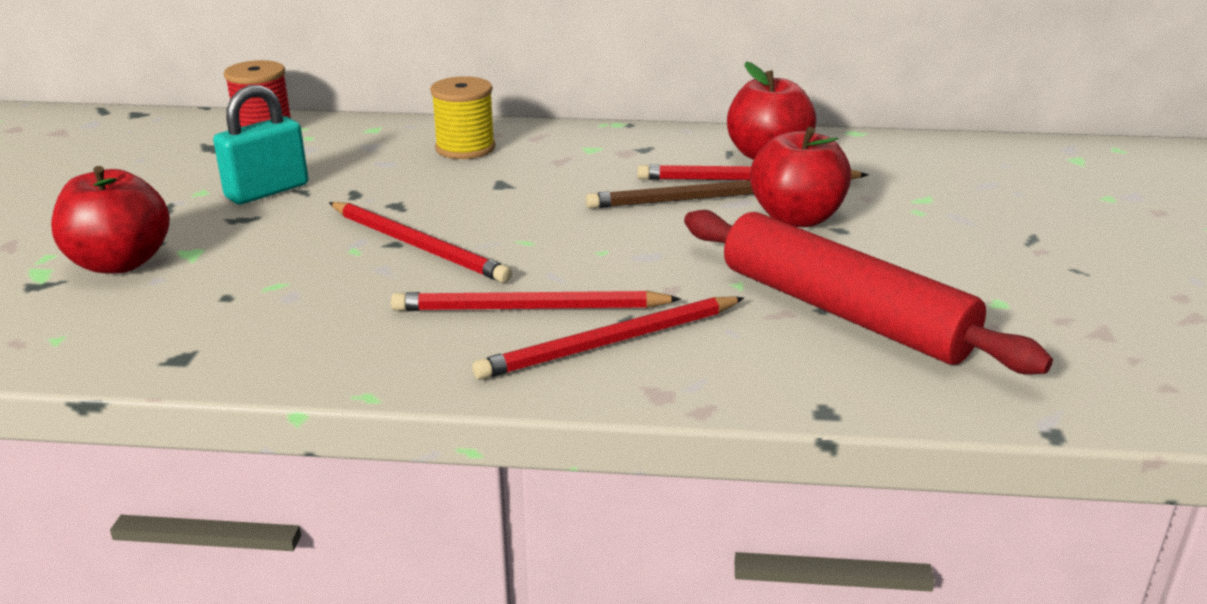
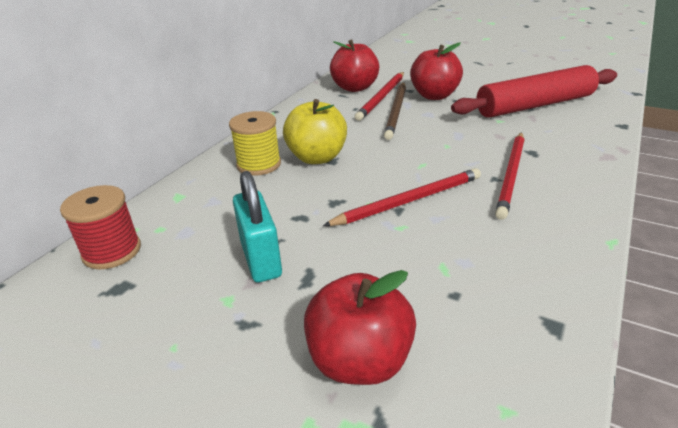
camera: 65 degrees left, 5 degrees up
red pencil [472,296,744,380] -> none
none -> yellow apple [283,99,347,164]

